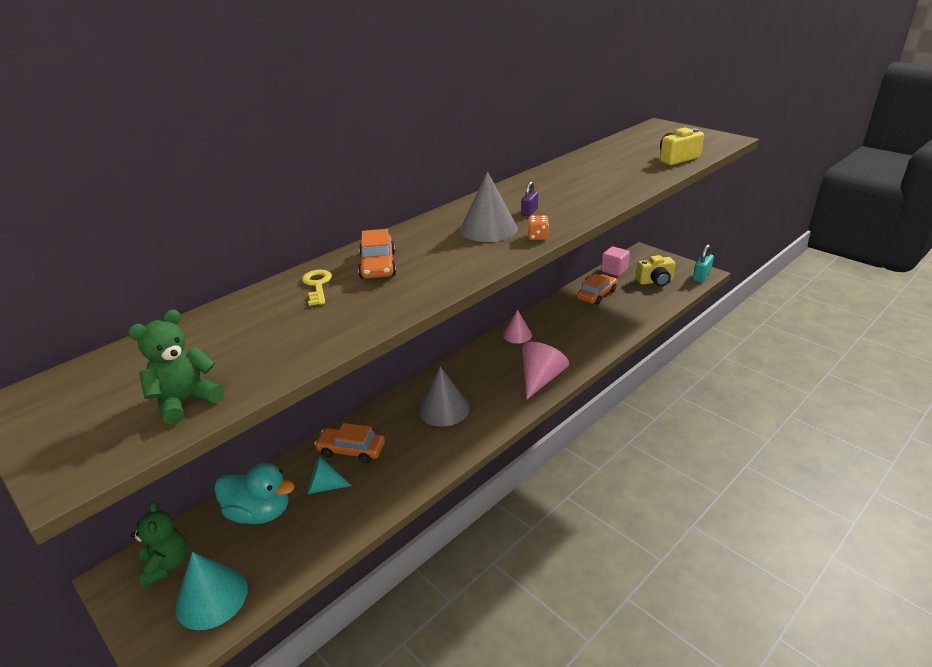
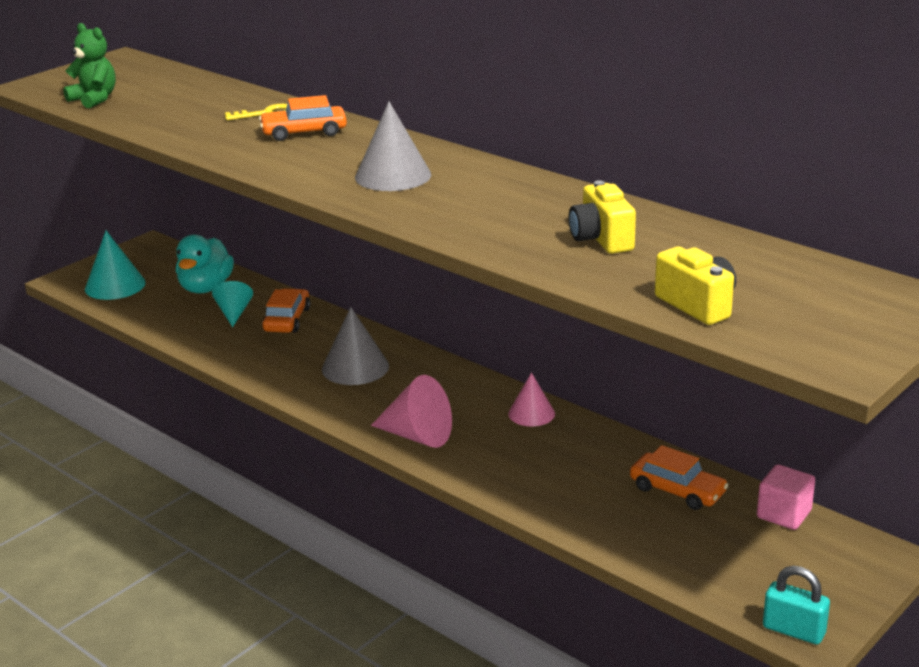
camera: 85 degrees right, 5 degrees down
green teddy bear [131,501,187,588] -> none
purple padlock [521,181,538,217] -> none
orange dice [528,215,549,240] -> none
yellow camera [636,255,675,286] -> yellow camera moved to [569,180,636,254]

